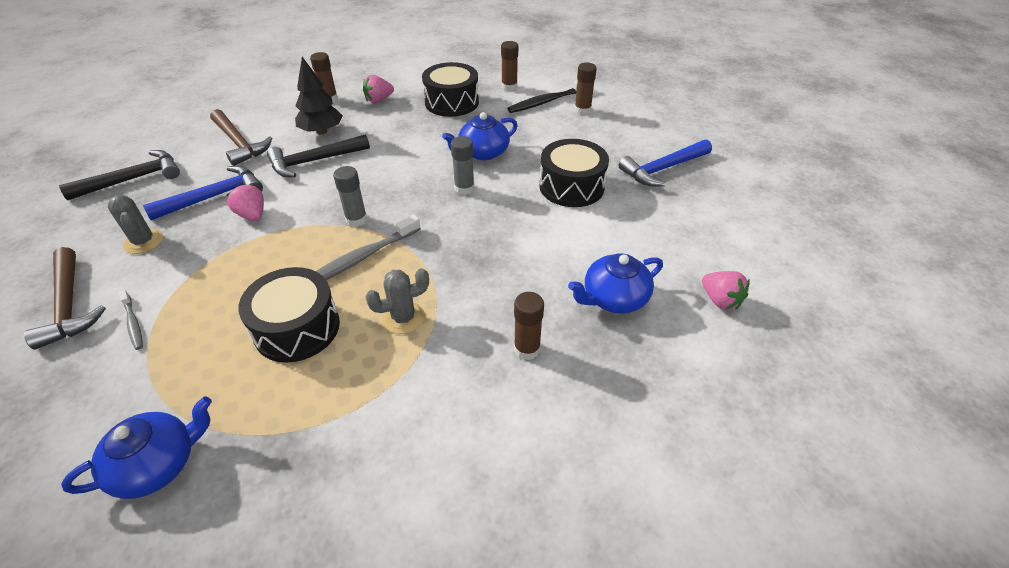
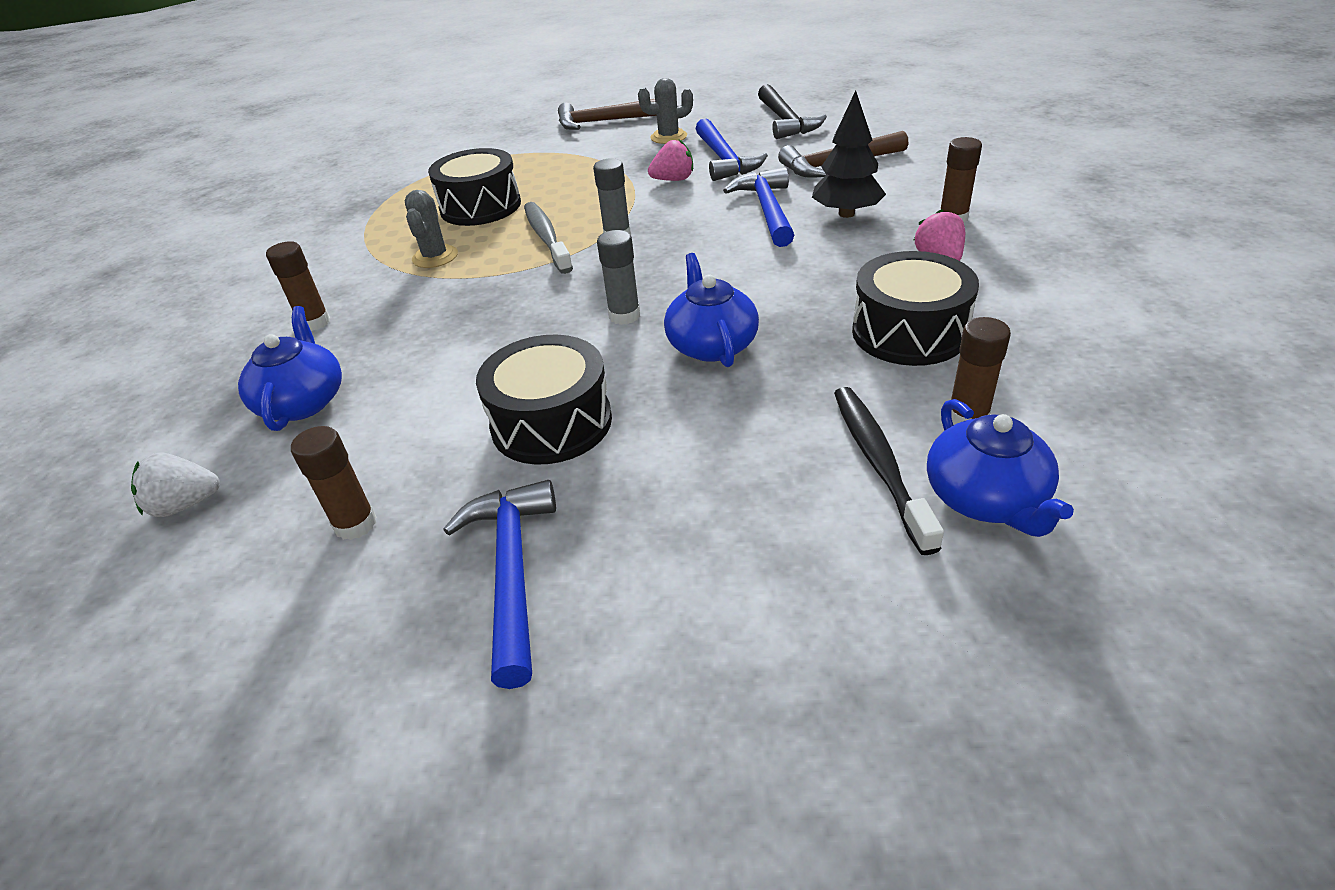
camera: 115 degrees right, 5 degrees down
blue teapot [61,396,212,499] -> blue teapot moved to [927,399,1074,537]
grey toothbrush [119,290,143,350] -> none
black hammer [267,134,370,177] -> blue hammer [723,167,794,247]
brown glue stick [574,63,597,115] -> brown glue stick moved to [291,426,376,540]
pink strawberry [702,271,750,310] -> white strawberry [131,452,220,517]

